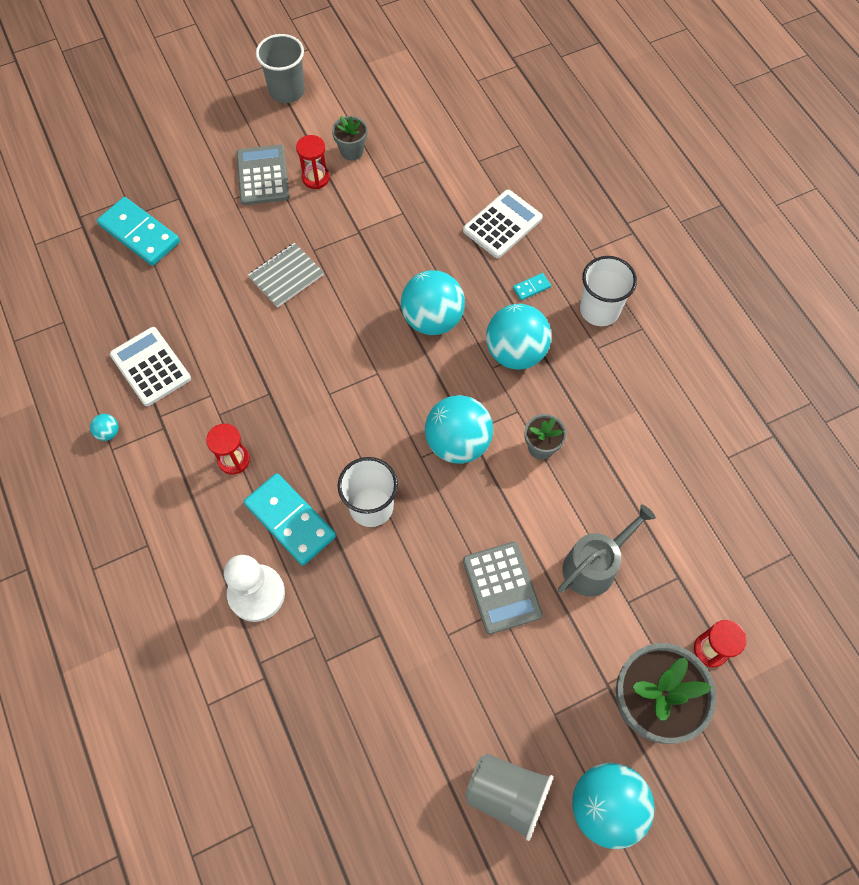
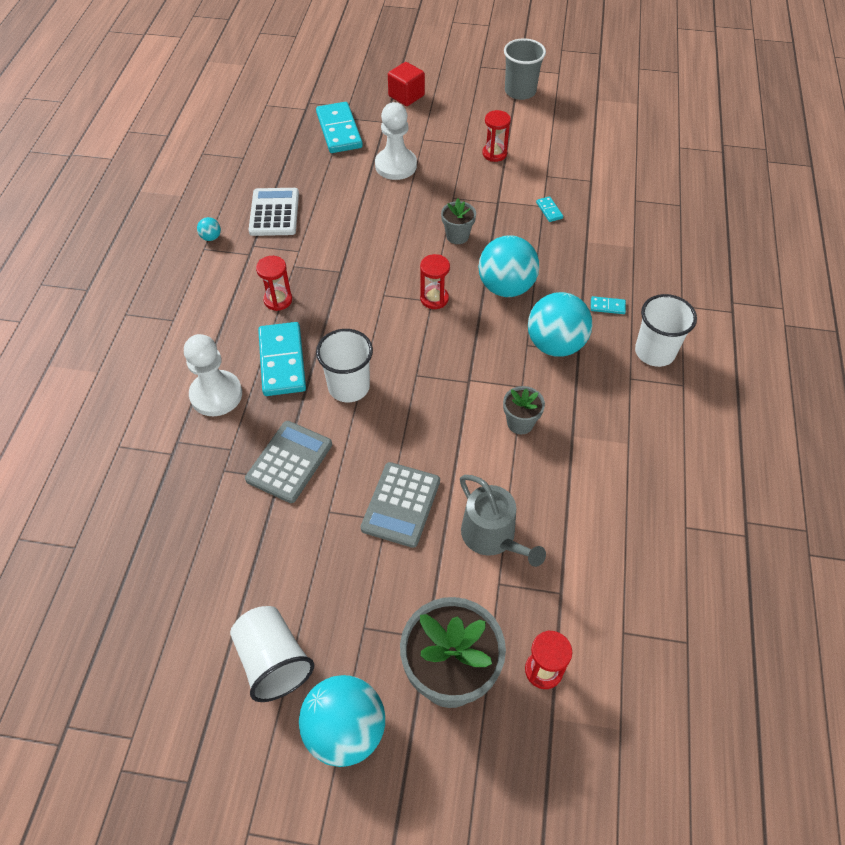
camera: 35 degrees right, 10 degrees down
grey calculator [236,144,290,205] -> grey calculator moved to [245,421,332,503]
grey notebook [248,243,324,307] -> none
grey flower pot [332,116,367,161] -> grey flower pot moved to [441,198,476,244]
turquoise ball [425,395,493,464] -> none
white calculator [463,190,543,258] -> none
grey cup [465,753,553,841] -> white cup [230,606,314,702]
grey watering can [558,504,656,597] -> grey watering can turned 60 degrees clockwise [460,475,546,567]
none -> white pawn [375,102,417,180]
none -> red cube [388,62,425,106]
none -> red hourglass [420,254,450,309]
none -> turquoise domino [536,196,563,222]

